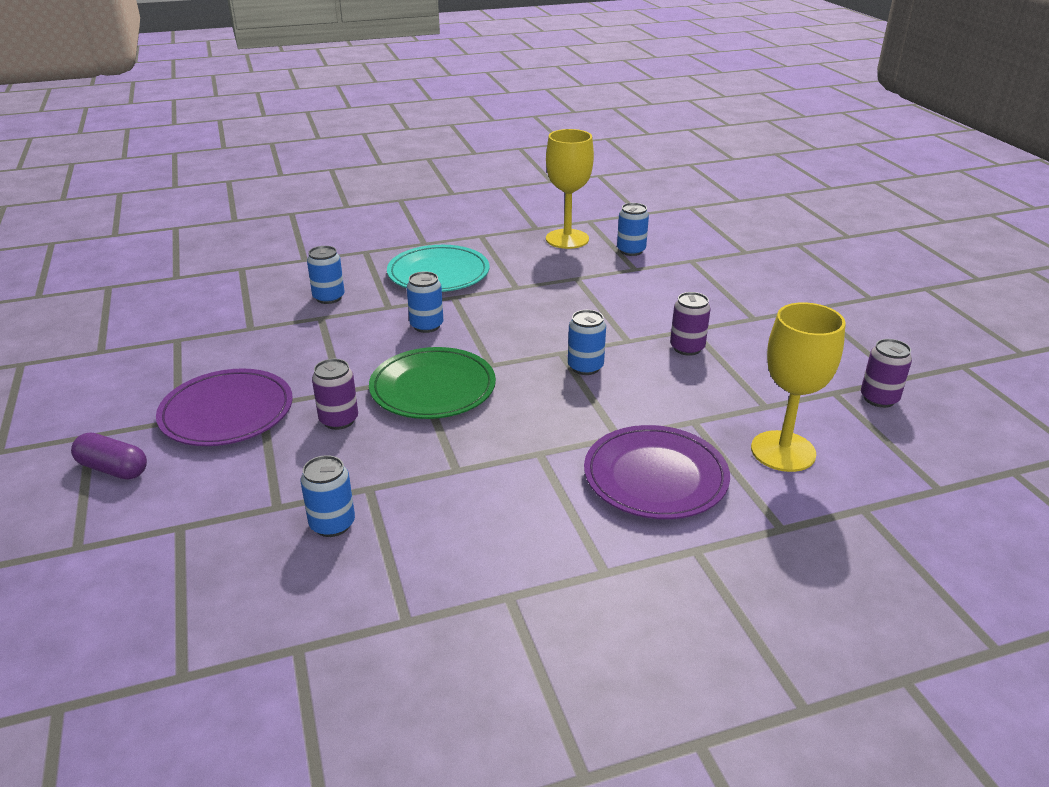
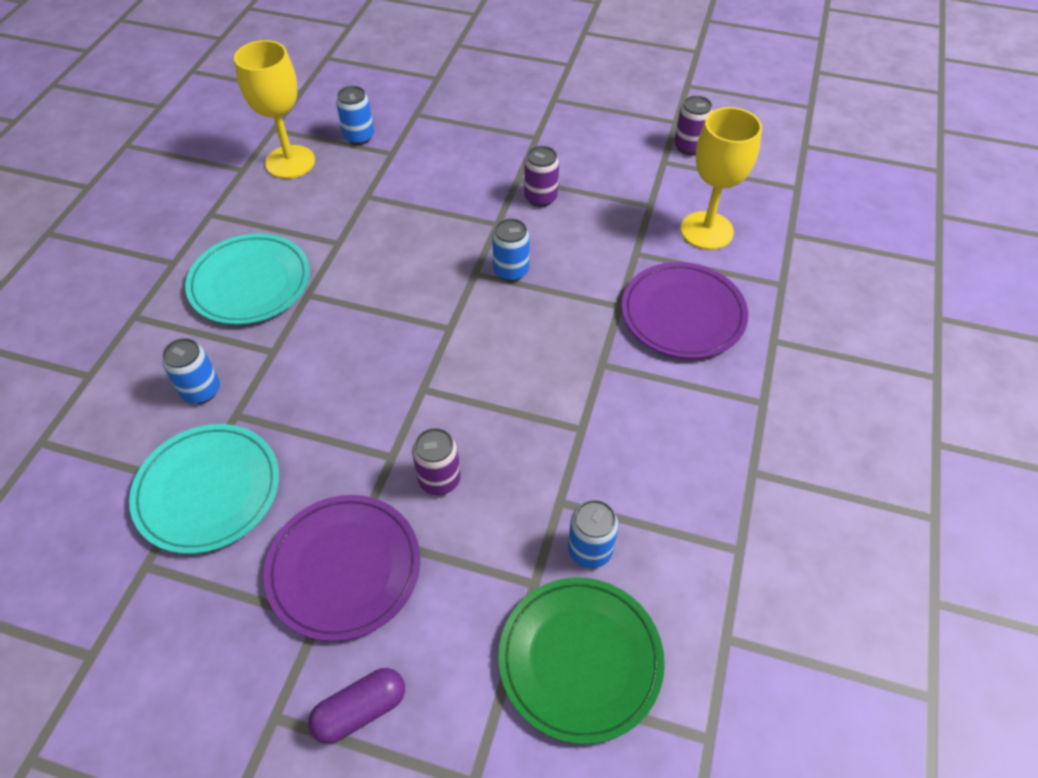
camera: 55 degrees left, 20 degrees up
green plate [369,347,496,419] -> green plate moved to [498,577,665,744]
blue can [407,271,443,333] -> none
none -> turquoise plate [129,424,279,554]

